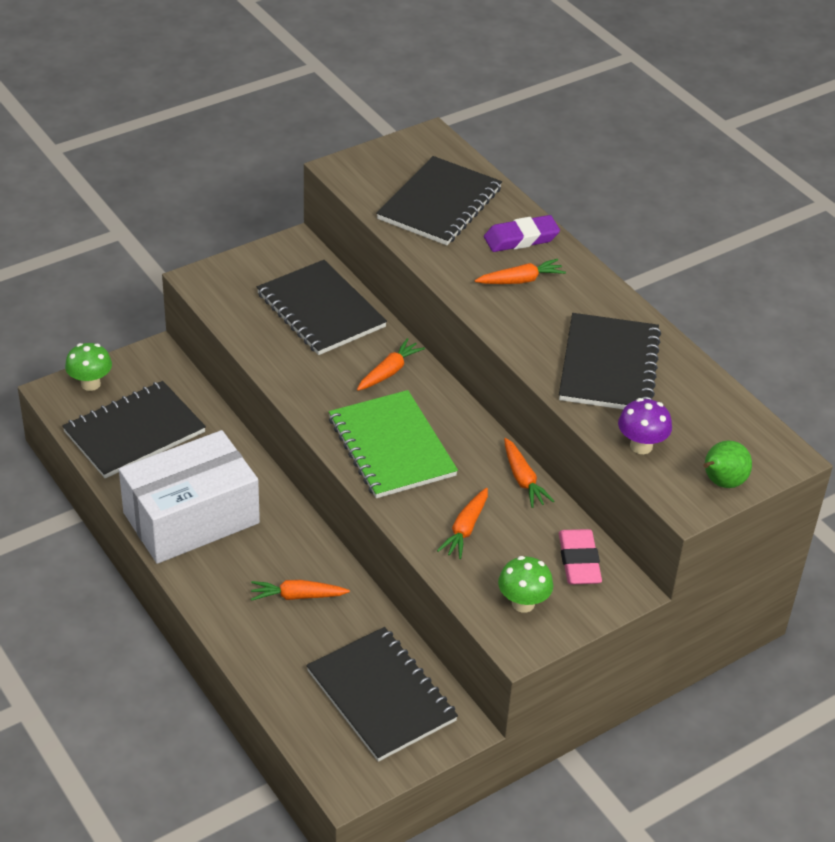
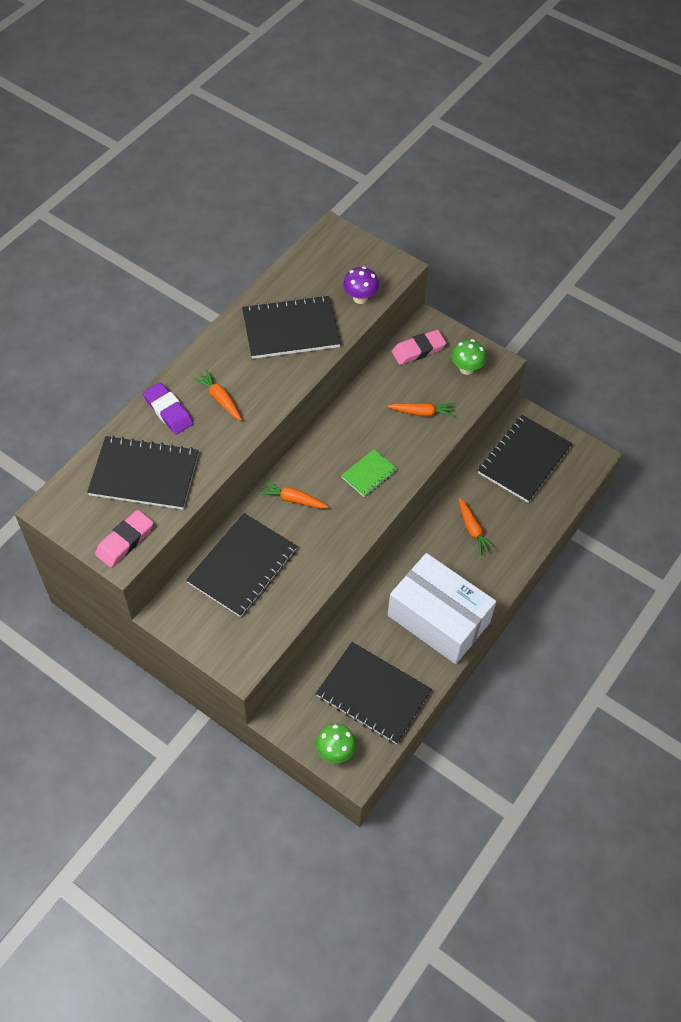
camera: 110 degrees left, 15 degrees up
green notebook [329,390,458,498] -> green notebook [341,449,397,497], size x0.52
orange carrot [504,438,554,508] -> none
green pear [703,441,752,488] -> none
none -> pink eraser [95,510,153,567]

